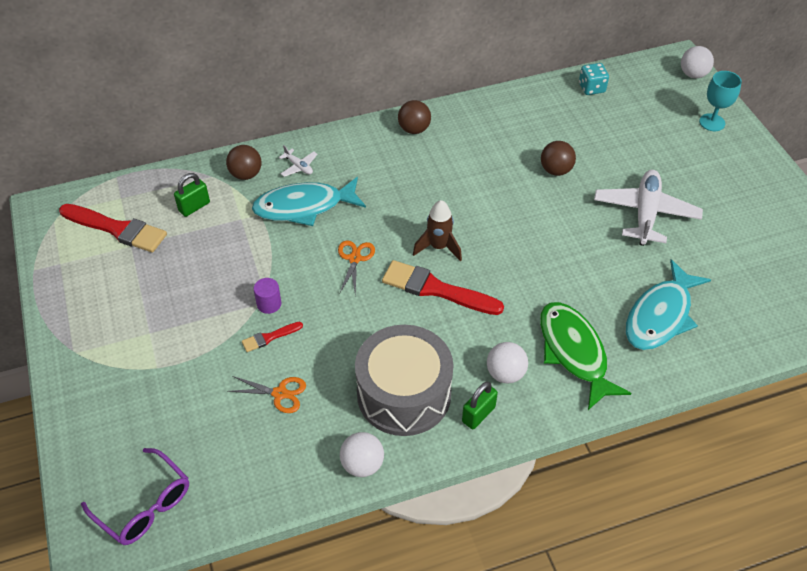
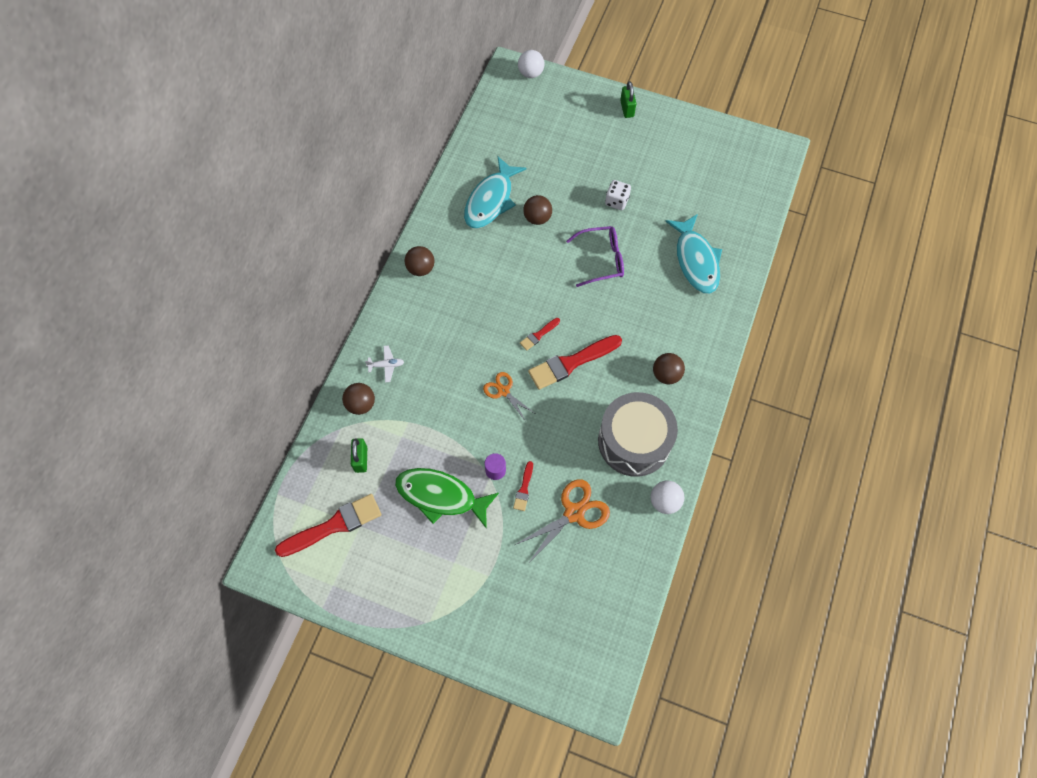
camera: 50 degrees left, 15 degrees up
purple glasses [81,448,189,545] -> purple glasses moved to [566,226,624,287]
orange scissors [227,376,306,413] -> orange scissors [515,479,610,561], size x1.61
turquoise fish [252,177,366,226] -> turquoise fish moved to [464,156,527,229]
brown rocket [413,200,462,261] -> red brush [520,318,560,351]
green padlock [462,382,498,429] -> green padlock moved to [620,82,637,118]
white ball [487,342,528,383] -> brown ball [653,353,685,384]
green fish [540,302,631,410] -> green fish moved to [395,468,499,529]
turquoise dice [579,63,609,95] -> none
white plane [594,170,703,246] -> white dice [605,180,631,210]
turquoise goblet [699,71,742,131] -> none

